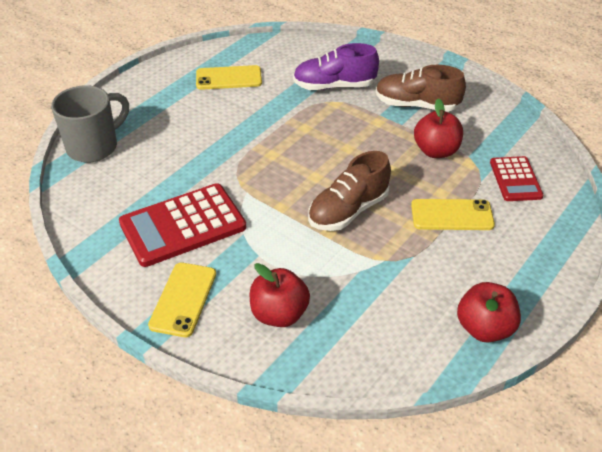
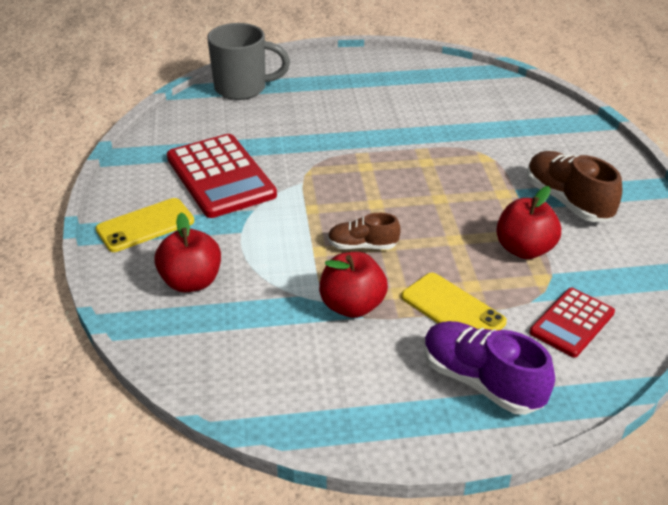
camera: 45 degrees right, 5 degrees down
red calculator [119,183,246,267] -> red calculator turned 135 degrees counterclockwise [167,134,277,218]
yellow phone [196,65,262,90] -> none
purple shoe [293,43,379,90] -> purple shoe moved to [424,321,555,415]
brown shoe [308,151,391,231] -> brown shoe [328,213,401,250], size x0.60
red apple [457,282,521,343] -> red apple moved to [319,252,388,318]

